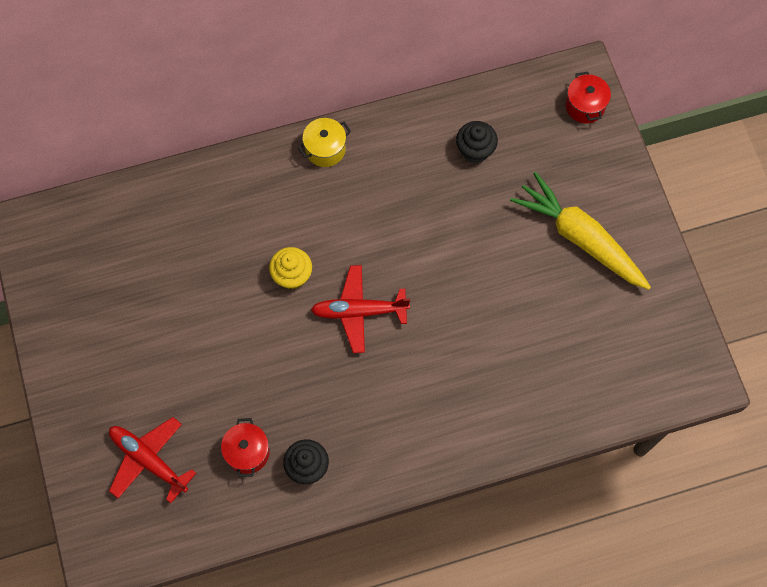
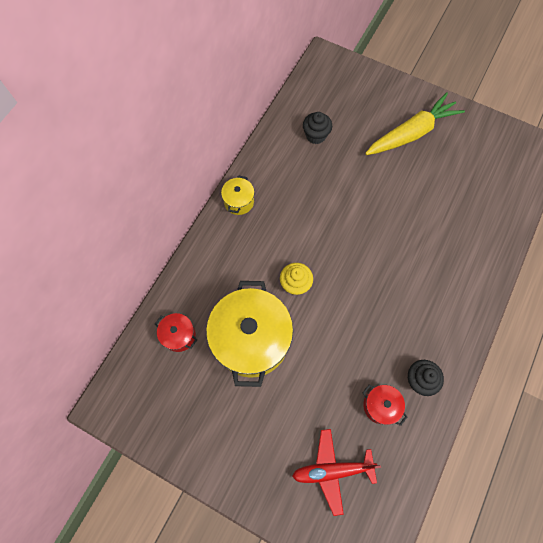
camera: 45 degrees left, 0 degrees up
red plane [311,265,410,353] -> none
yellow carrot [510,172,651,290] -> yellow carrot turned 150 degrees clockwise [365,92,465,155]
red pot [565,71,611,124] -> red pot moved to [155,313,197,352]
none -> yellow pot [206,281,293,387]

